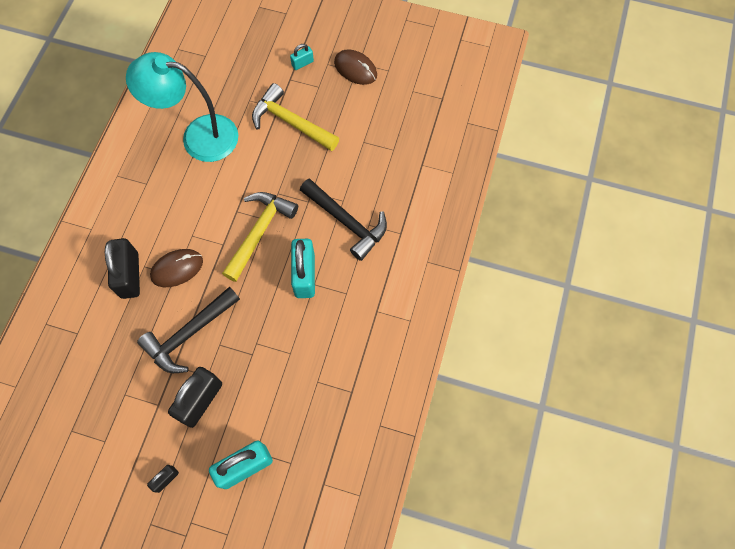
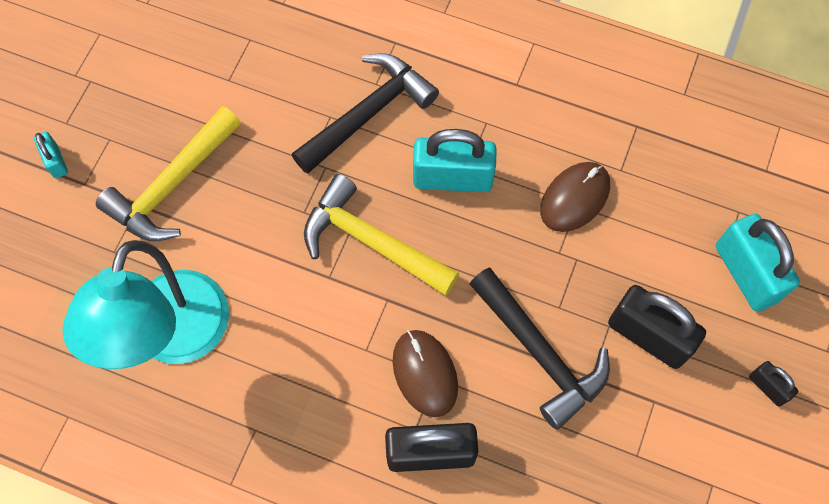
camera: 85 degrees left, 0 degrees up
brown mouse [334,50,377,85] -> brown mouse moved to [540,162,610,232]

